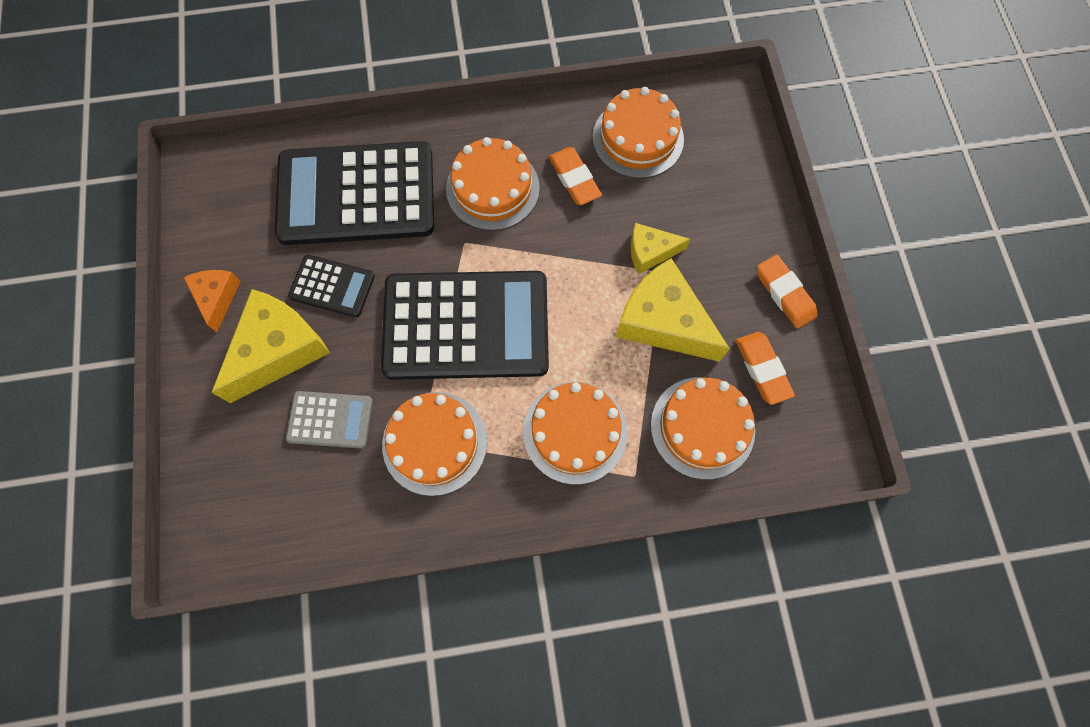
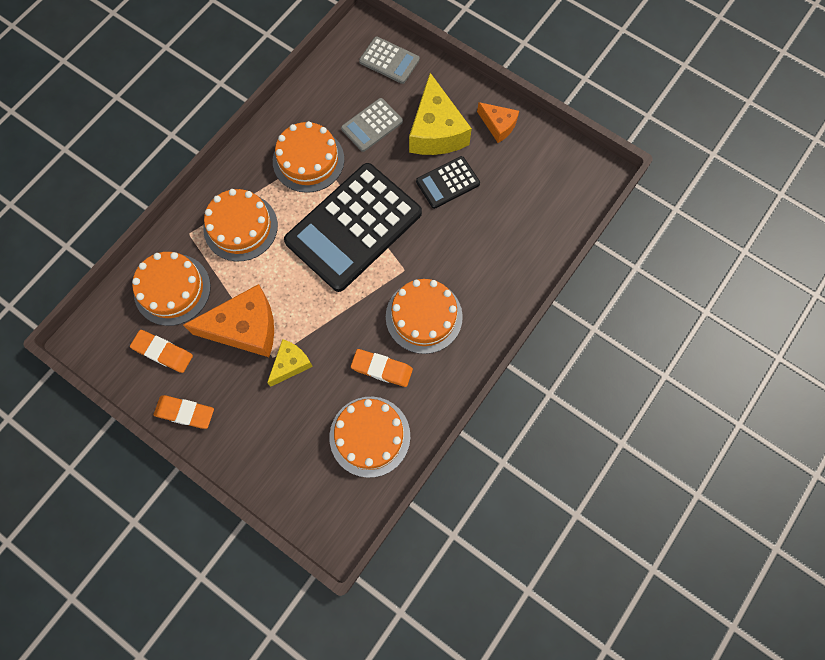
camera: 135 degrees right, 0 degrees up
black calculator [275,141,434,245] -> none
yellow cheese [616,258,730,362] -> orange cheese [183,284,274,357]
none -> grey calculator [359,36,420,84]

